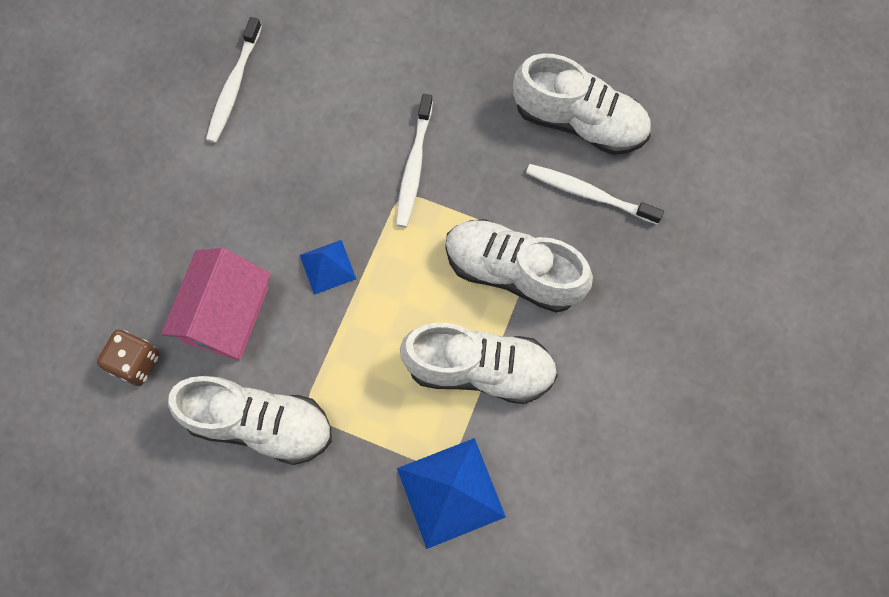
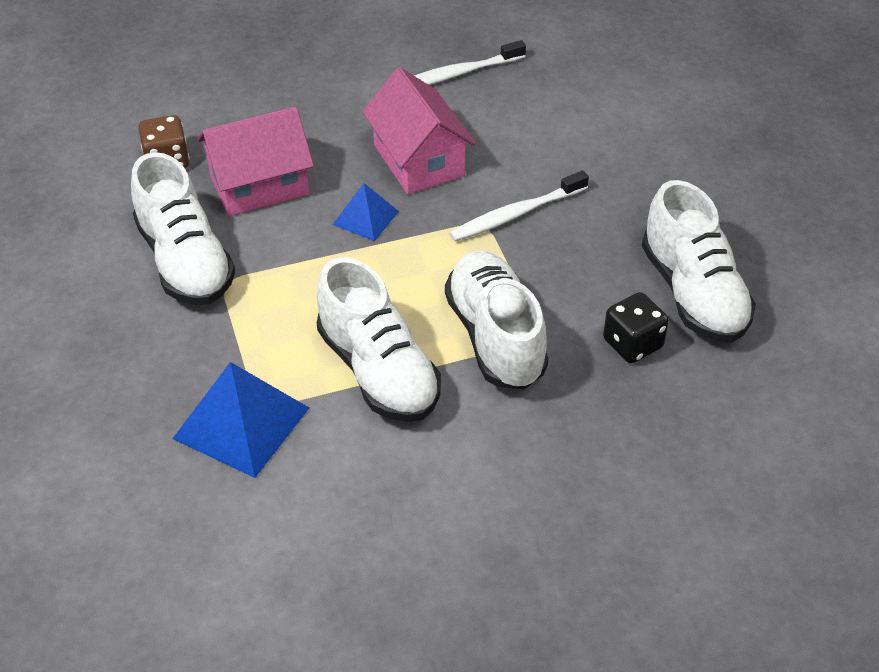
camera: 50 degrees right, 25 degrees down
white toothbrush [526,164,664,224] -> black dice [603,292,669,363]
none -> pink house [362,67,476,194]

